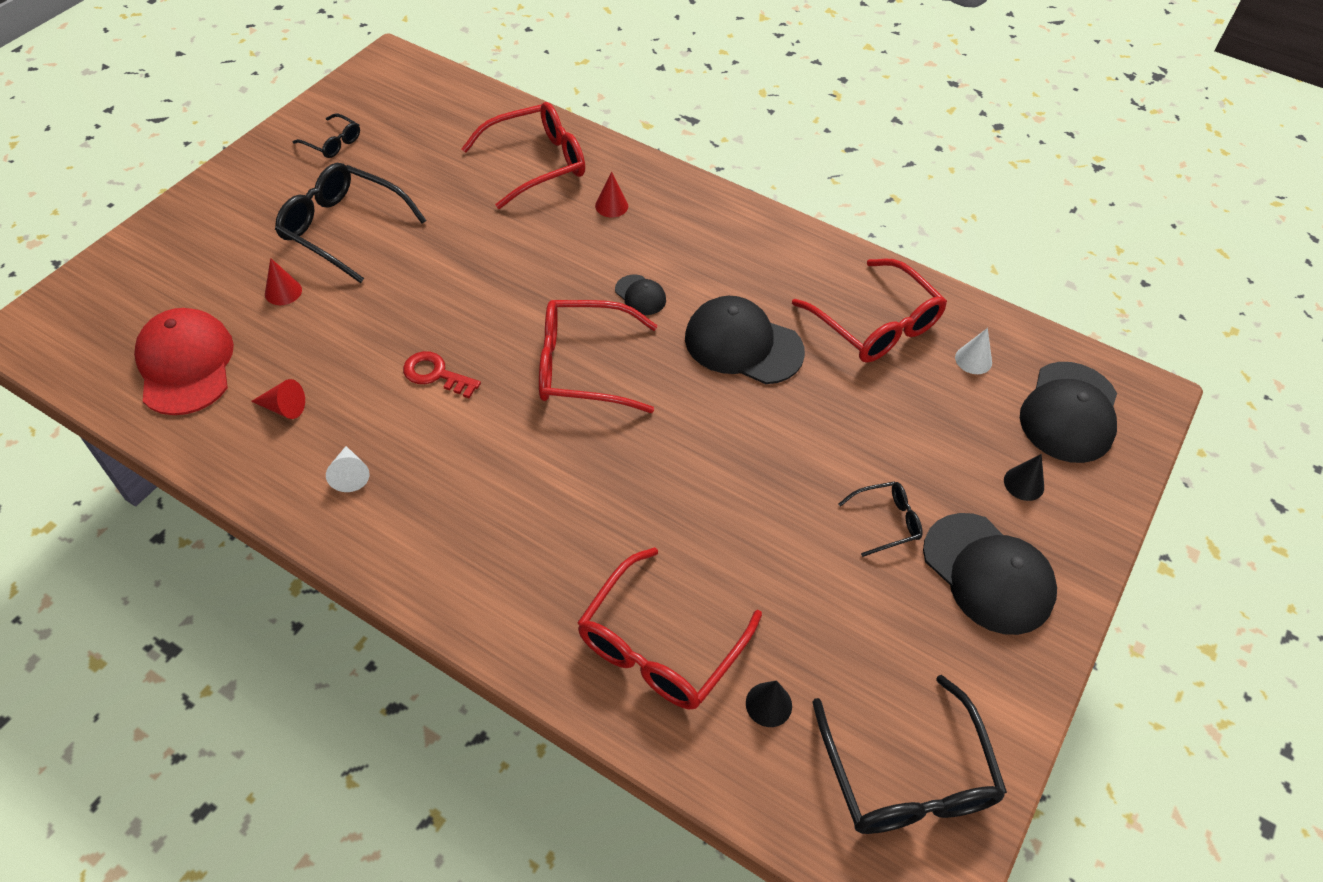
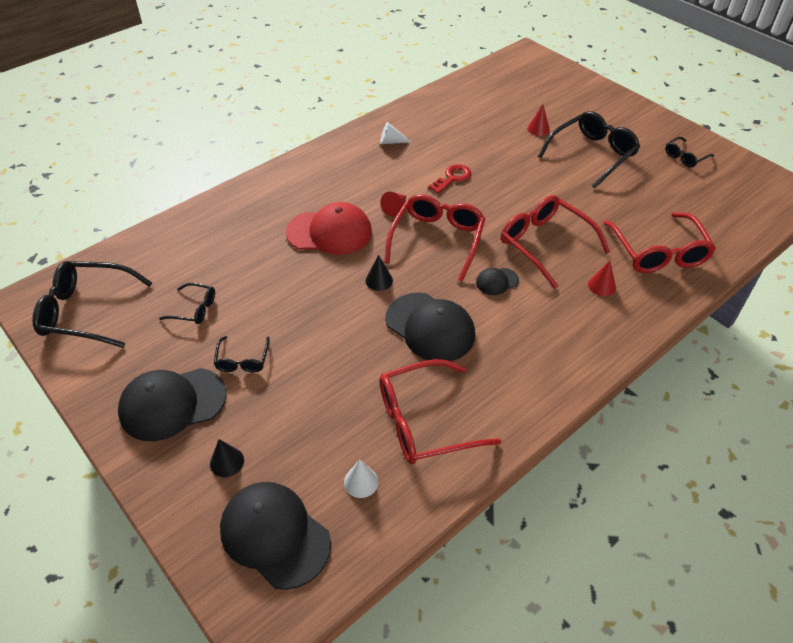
camera: 110 degrees right, 5 degrees down
red cap [134,308,234,415] -> red cap moved to [286,202,372,255]
red cone [251,379,305,419] -> red cone moved to [380,192,406,217]
red glasses [577,547,762,709] -> red glasses moved to [501,195,610,289]
black cap [685,296,805,384] -> black cap turned 90 degrees clockwise [385,293,475,361]
black cone [746,680,792,727] -> black cone moved to [365,255,393,291]
none -> black glasses [159,283,215,324]

